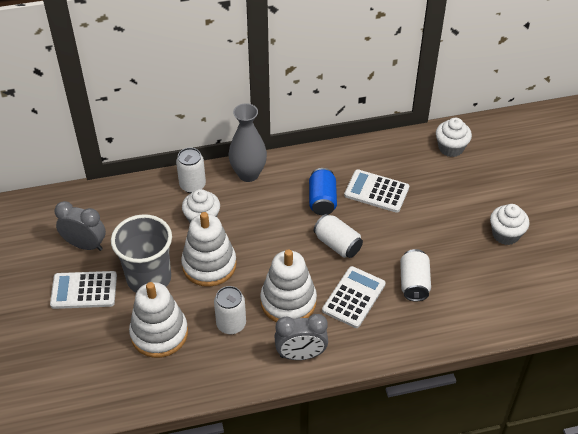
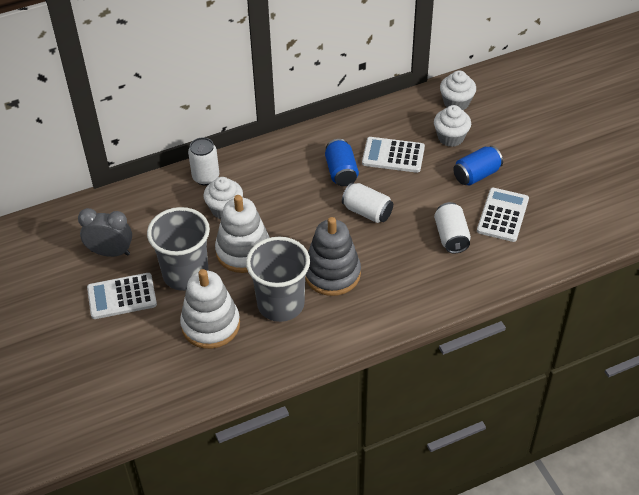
camera: 10 degrees left, 0 degrees up
white can [214,286,246,335] -> grey cup [246,237,310,322]
grey vase [229,103,267,182] -> none
white stacking toy [260,249,317,322] -> grey stacking toy [305,217,361,296]
grey clock [274,314,328,360] -> none
white calculator [322,266,386,328] -> white calculator moved to [477,188,529,242]
white cupcake [490,204,529,245] -> white cupcake moved to [434,105,471,147]
none -> blue can [453,146,503,186]

